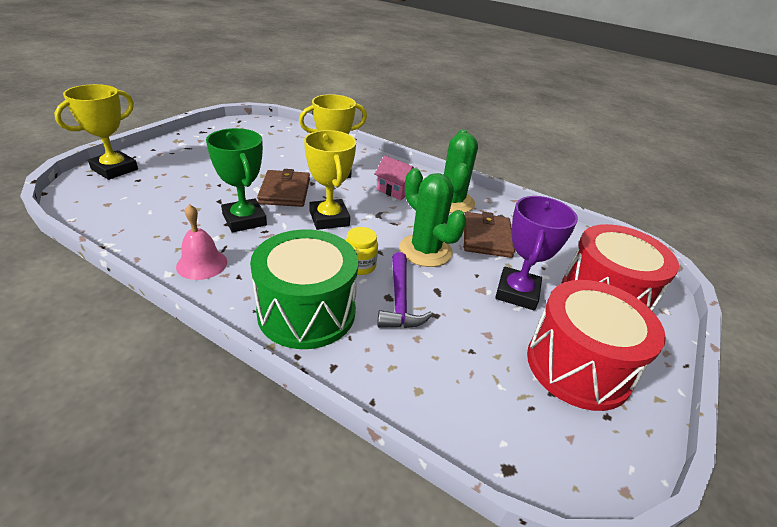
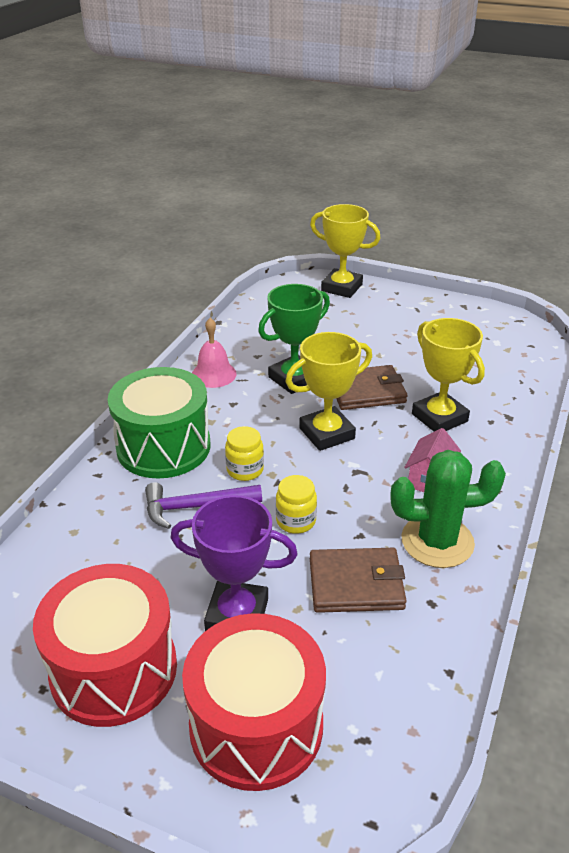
camera: 85 degrees right, 0 degrees up
green cactus [399,168,466,267] -> yellow jar [276,475,317,534]

